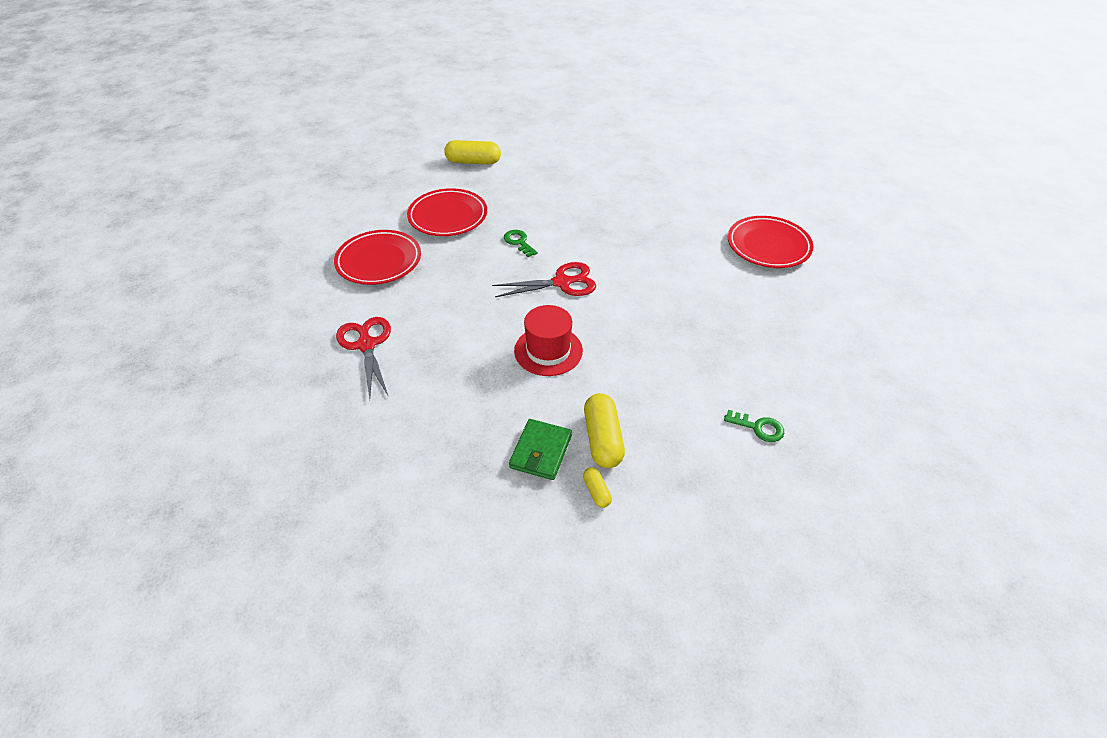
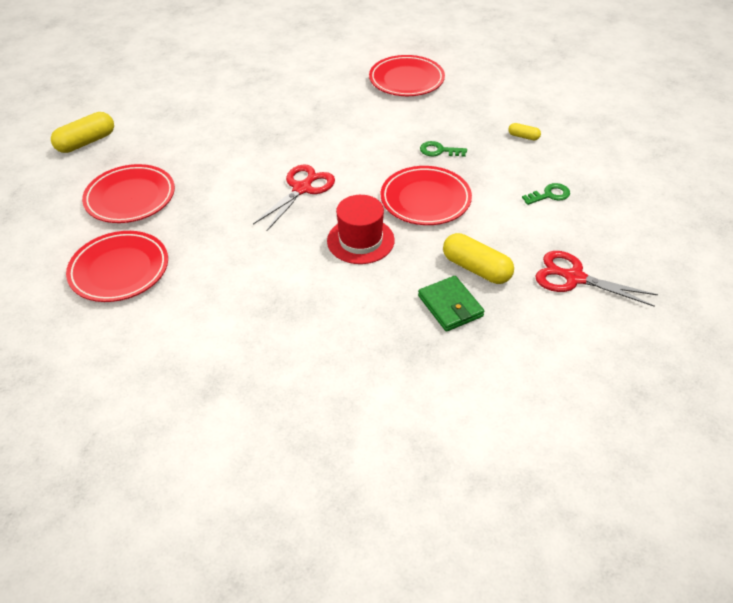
camera: 45 degrees left, 0 degrees up
red scissors [336,317,391,399] -> red scissors moved to [535,251,658,307]
green key [504,230,538,257] -> green key moved to [420,141,467,157]
yellow capsule [583,467,612,508] -> yellow capsule moved to [508,123,541,140]
none -> red plate [381,166,472,225]

